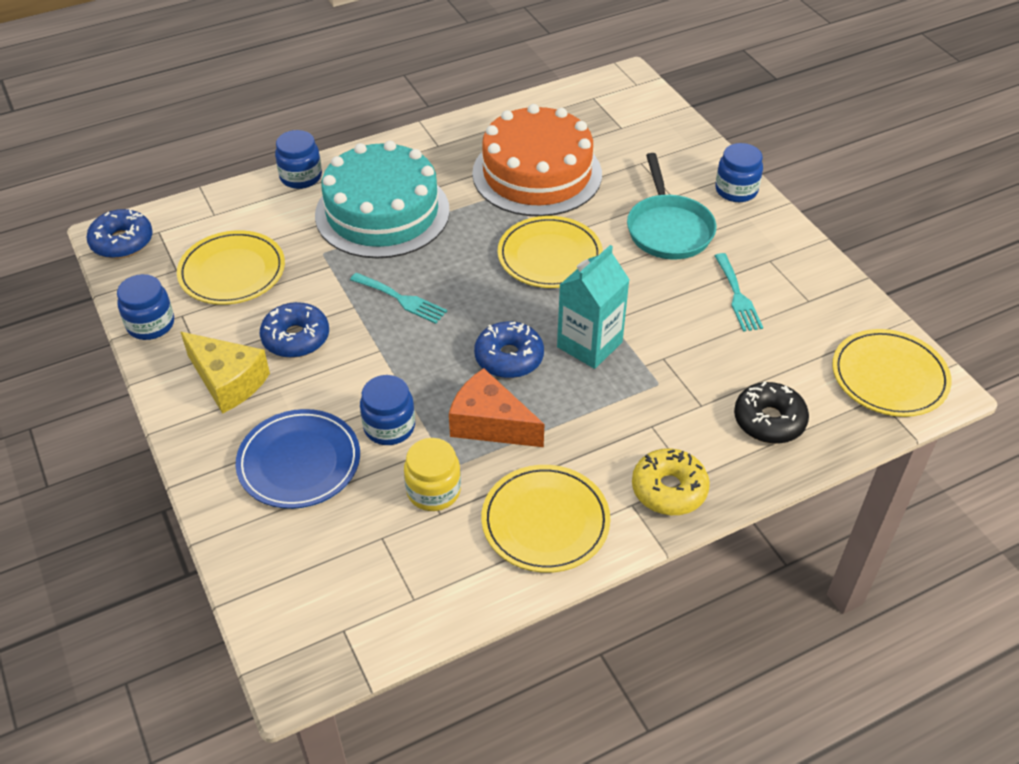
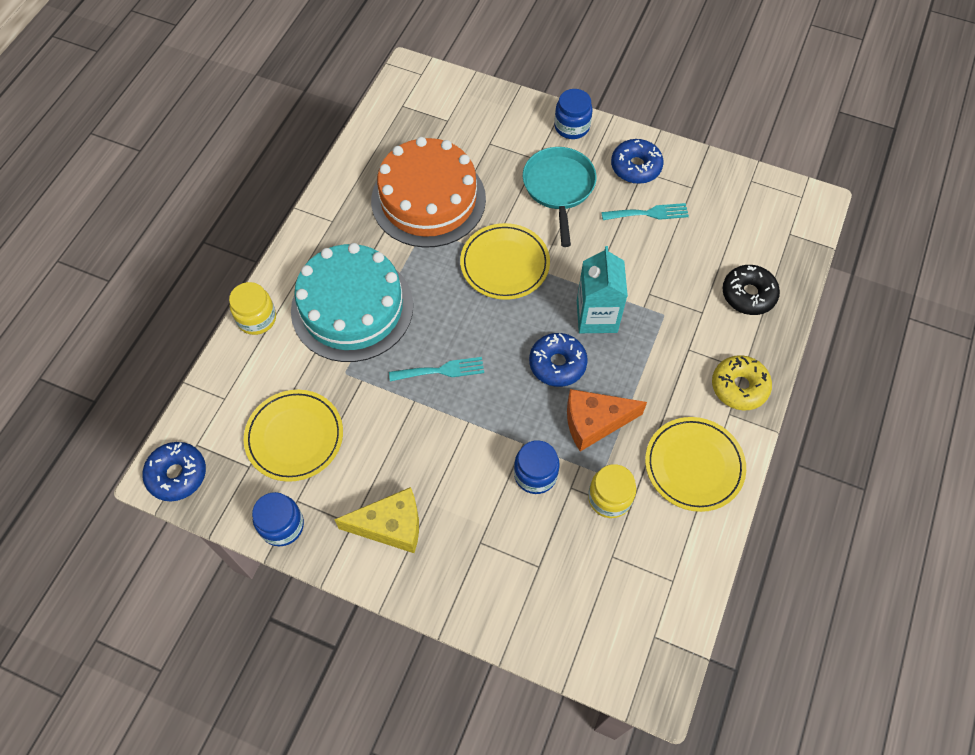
camera: 40 degrees left, 15 degrees up
blue plate [235,409,360,509] -> none
blue donut [260,302,329,358] -> blue donut moved to [611,139,663,184]
blue jar [275,130,322,189] -> yellow jar [229,282,276,335]
turquoise pan [627,153,716,259] -> turquoise pan turned 135 degrees counterclockwise [523,147,597,247]
turquoise fork [715,253,763,332] -> turquoise fork turned 45 degrees counterclockwise [601,203,689,220]
yellow plate [832,329,952,417] -> none

